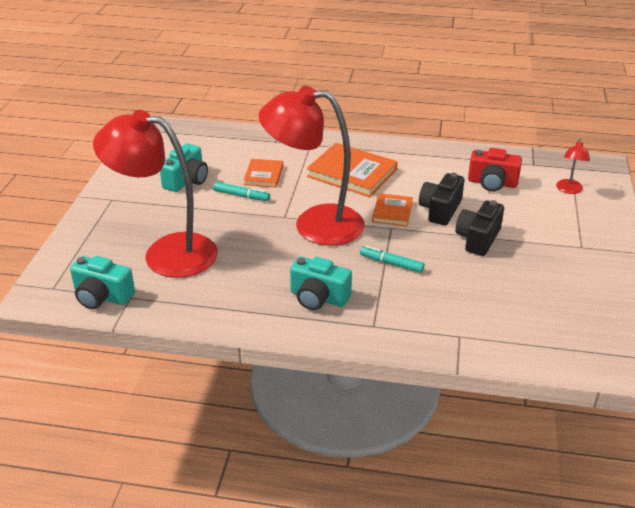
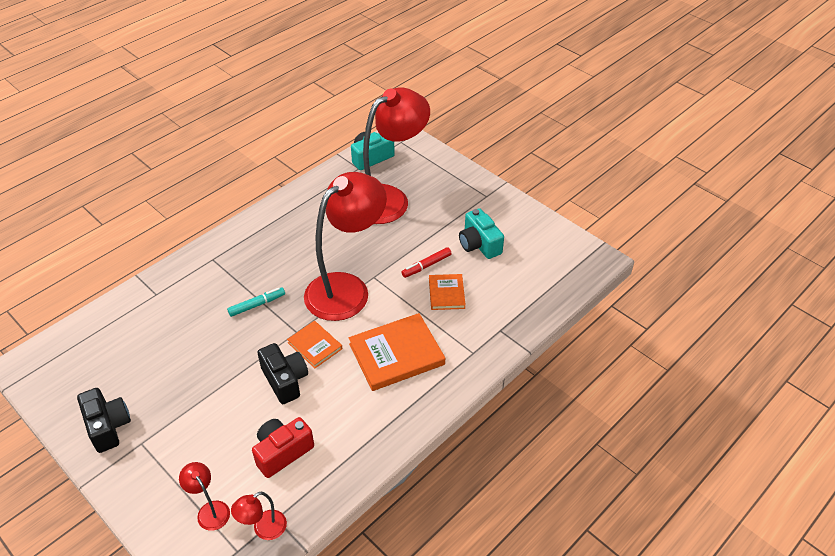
camera: 125 degrees right, 10 degrees up
turquoise marker [213,182,270,201] -> red marker [401,247,451,278]
orange book [243,159,283,187] -> orange book turned 45 degrees clockwise [429,274,466,310]
turquoise camera [290,257,352,310] -> none
black camera [455,200,504,256] -> black camera moved to [77,388,131,453]
none -> red lamp [231,491,287,540]

